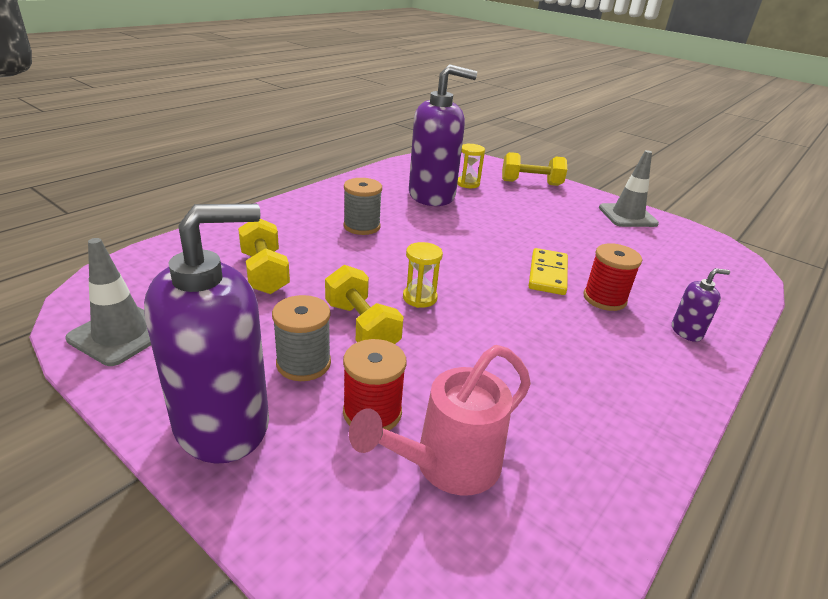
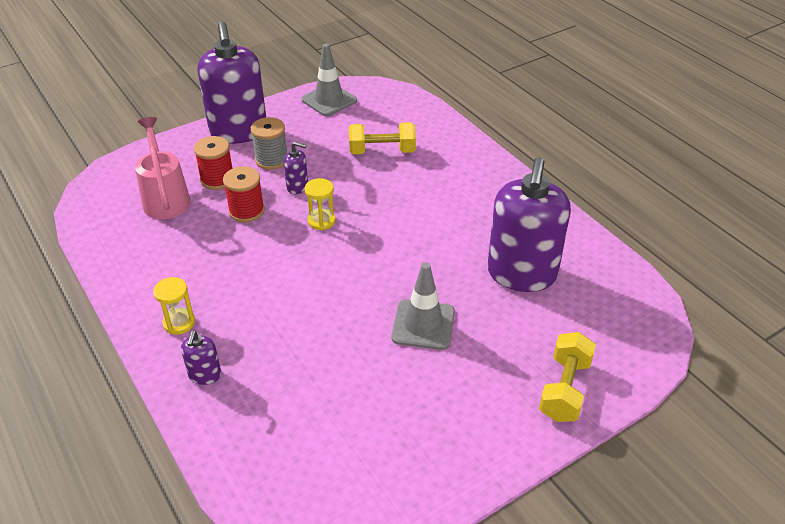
camera: 110 degrees right, 10 degrees up
yellow dumbbell [325,265,404,344] -> purple soap dispenser [284,142,308,194]
grey spool [344,178,382,235] -> none
yellow hourglass [457,143,485,188] -> yellow hourglass moved to [153,277,195,335]
yellow domino [529,248,568,295] -> none
red spool [583,243,642,311] -> red spool moved to [223,166,265,222]
grey traffic cone [599,150,659,227] -> grey traffic cone moved to [391,262,455,350]

